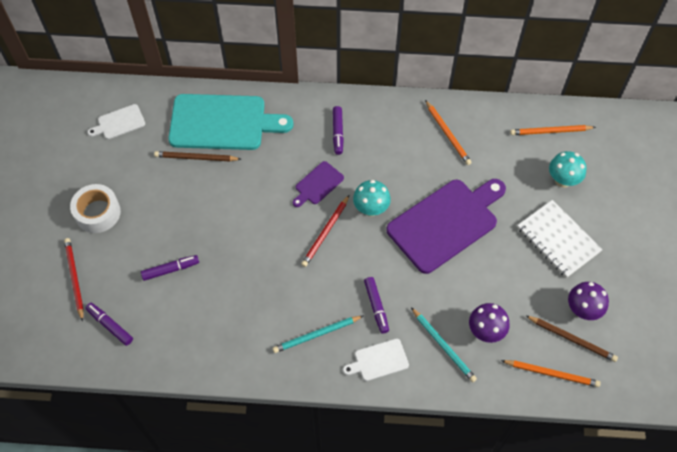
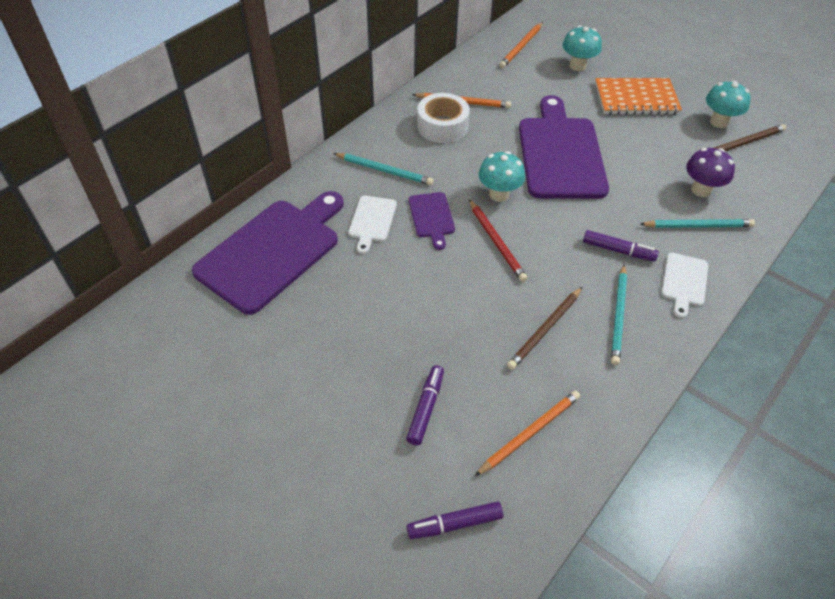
camera: 55 degrees left, 10 degrees down
red pencil [64,238,84,322] -> none
white tape [70,184,121,233] -> white tape moved to [417,93,470,143]
white cutting board [87,104,145,139] -> white cutting board moved to [348,196,397,254]
brown pencil [154,151,241,161] -> brown pencil moved to [507,287,582,370]
turquoise cutting board [168,94,294,150] -> purple cutting board [192,191,344,315]
purple marker [333,106,344,155] -> turquoise pencil [333,153,434,185]
orange pencil [501,360,601,387] -> orange pencil moved to [475,391,580,476]
white notebook [517,200,602,278] -> orange notebook [595,78,682,115]
purple mushroom [568,282,609,320] -> turquoise mushroom [706,81,751,128]

